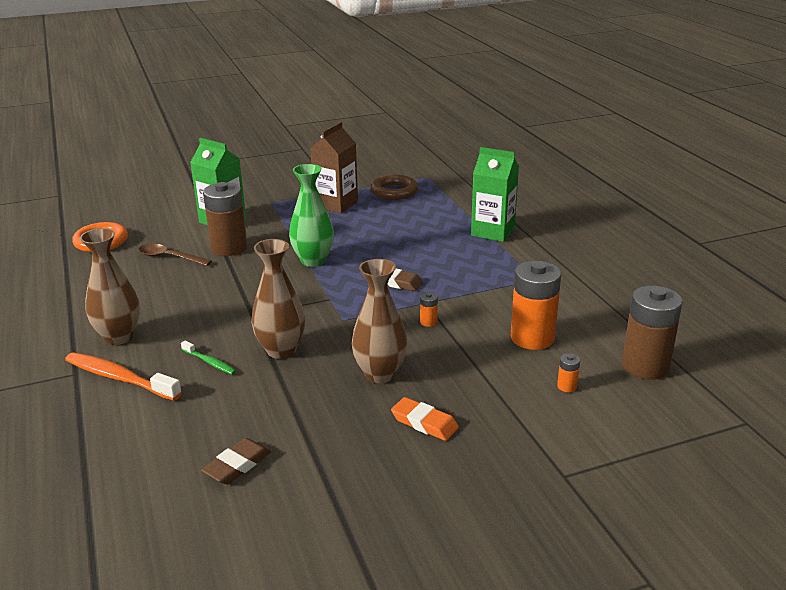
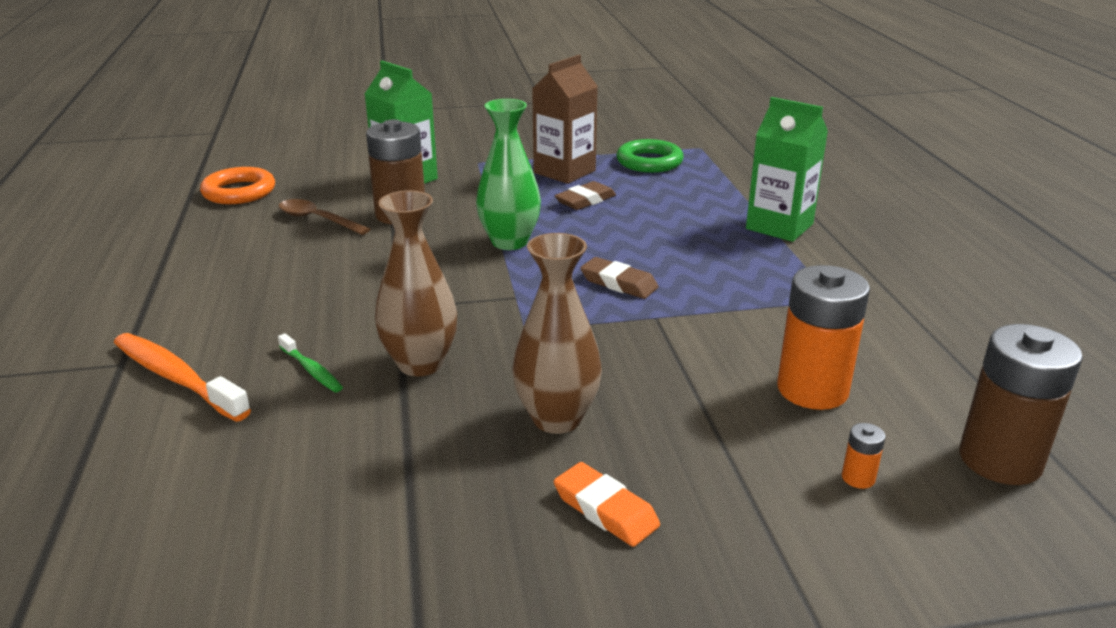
camera: 10 degrees right, 0 degrees up
brown vase [80,228,140,345] -> none
brown eraser [201,438,271,485] -> brown eraser moved to [555,181,616,210]
brown ring [370,174,418,200] -> green ring [616,139,684,173]
orange battery [420,292,438,327] -> none

